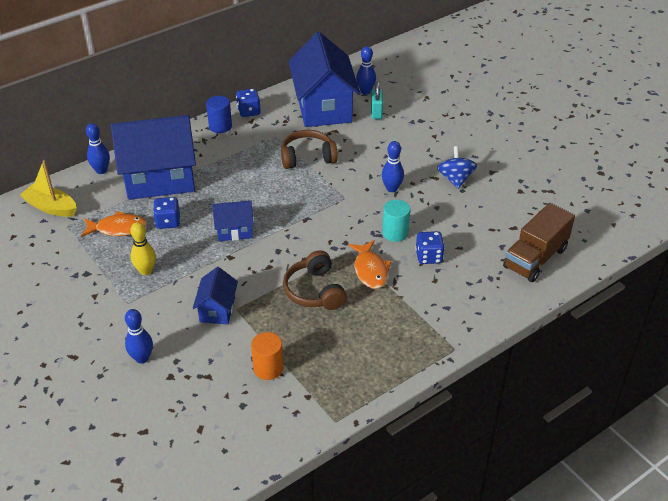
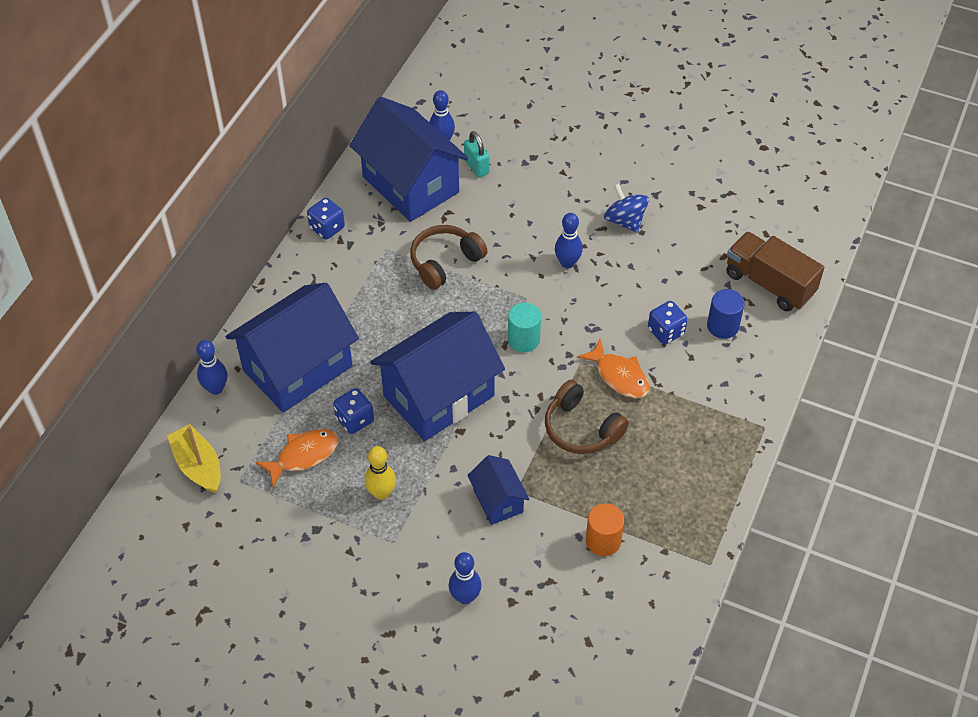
camera: 30 degrees left, 10 degrees up
yellow boat [20,160,77,217] -> yellow boat turned 60 degrees clockwise [167,424,221,493]
blue cylinder [206,96,232,133] -> blue cylinder moved to [707,289,745,339]
blue house [212,200,254,241] -> blue house [370,312,505,441], size x2.06
turquoise cylinder [382,200,410,242] -> turquoise cylinder moved to [508,303,541,352]
brown truck [503,203,575,282] -> brown truck turned 120 degrees clockwise [726,231,824,311]

